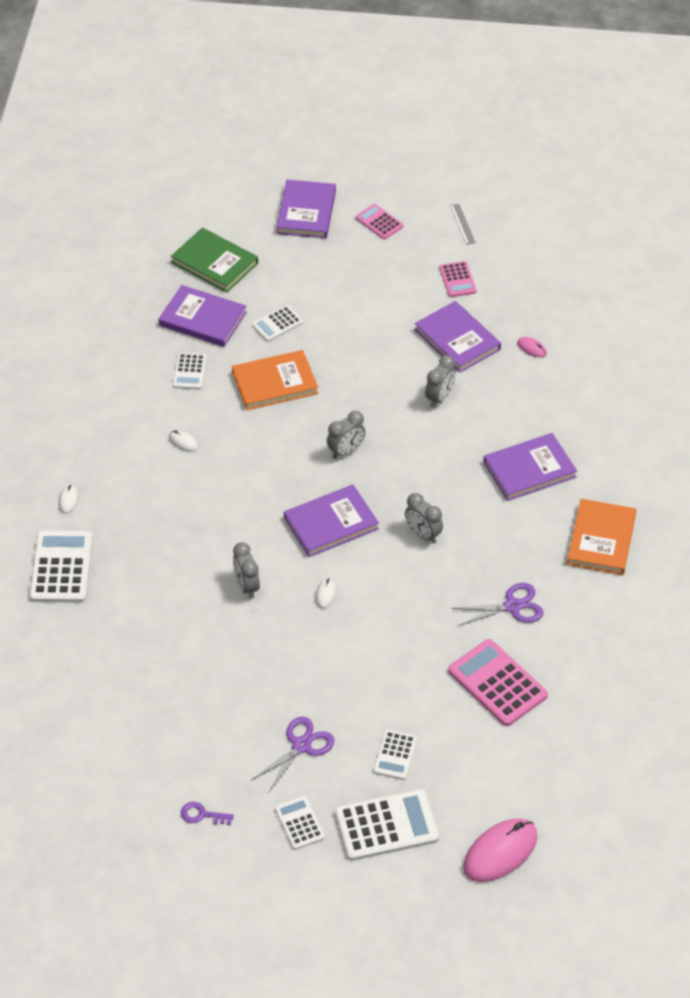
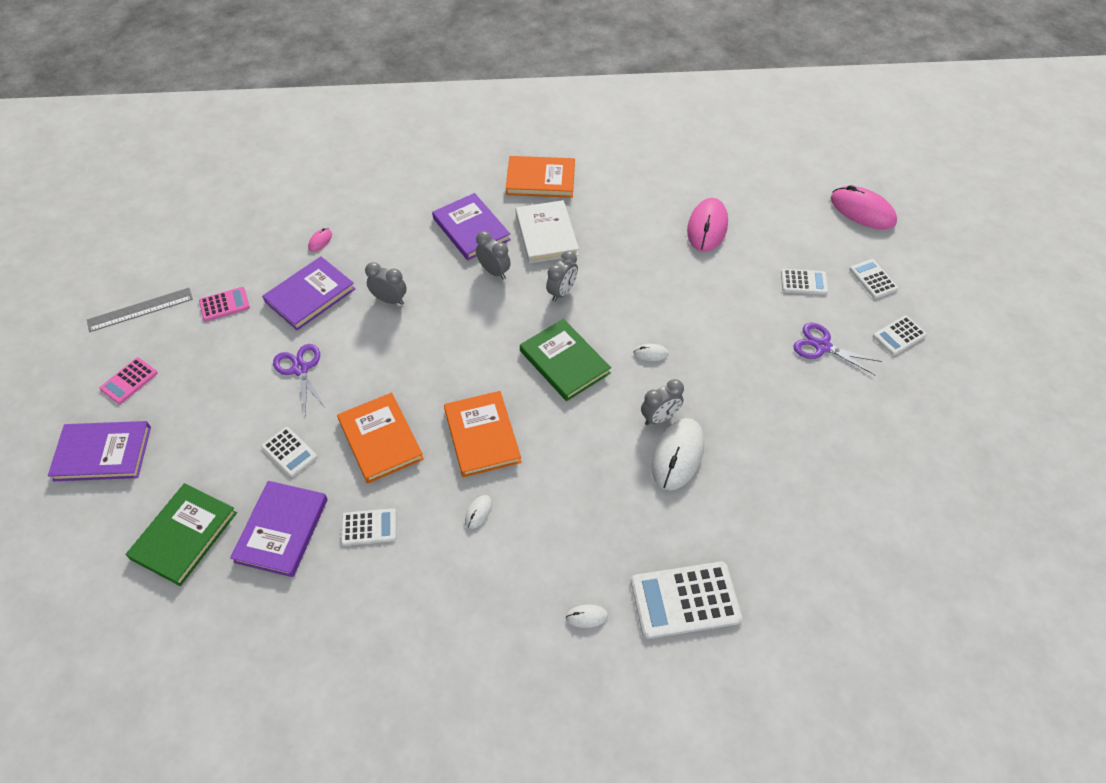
camera: 100 degrees left, 5 degrees up
purple key [181,802,234,825] -> none
purple book [284,485,379,557] -> green book [520,319,611,401]
grey clock [327,411,365,459] -> grey clock moved to [476,231,511,279]
white calculator [335,789,439,861] -> white calculator [849,259,898,299], size x0.57
pink calculator [448,639,548,726] -> pink mouse [687,198,728,252]
grey ruler [450,204,476,245] -> grey ruler [87,288,193,332], size x1.64
purple scissors [452,583,544,626] -> purple scissors moved to [273,344,326,414]
none -> orange book [444,391,521,477]
none -> white book [516,200,579,263]
none -> white mouse [651,418,704,491]

